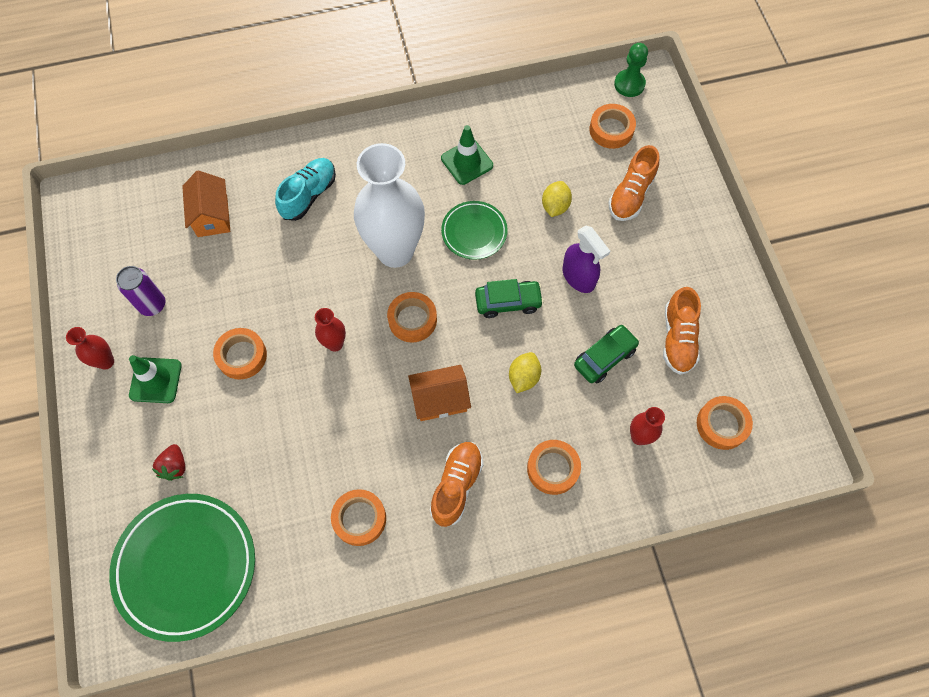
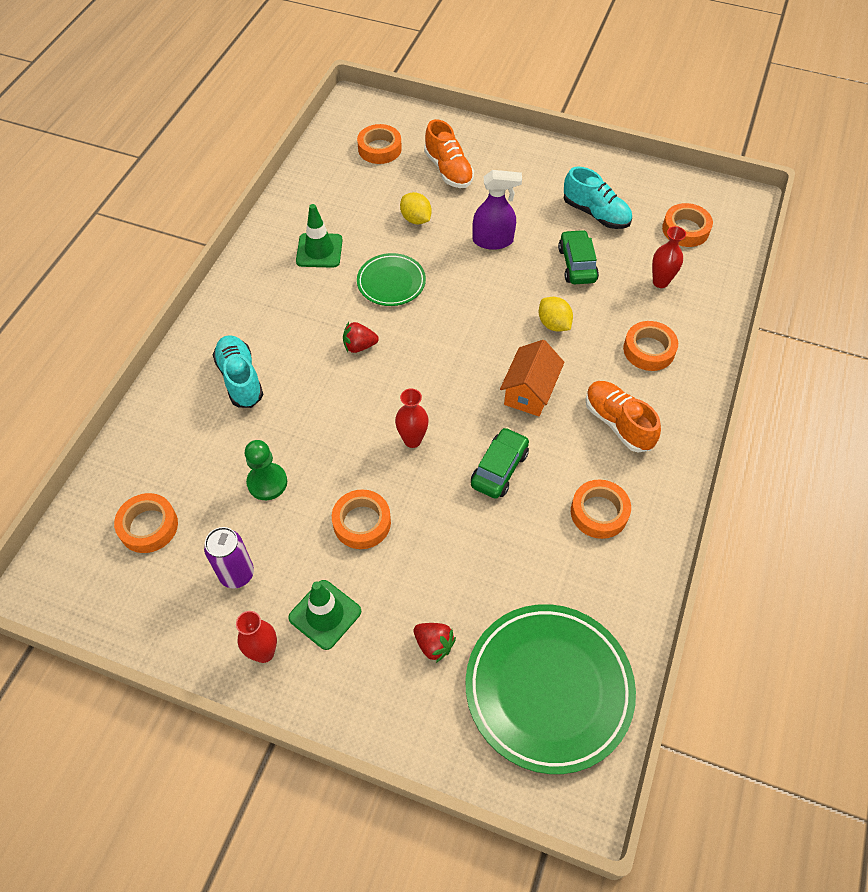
camera: 55 degrees left, 10 degrees down
orange house [182,170,230,237] -> none
white vase [354,143,425,268] -> red strawberry [343,322,379,353]
orange tape [387,292,437,342] -> orange tape moved to [114,493,178,553]
green car [475,279,544,318] -> green car moved to [471,427,529,499]
green pawn [614,43,648,97] -> green pawn moved to [245,440,287,500]
orange shoe [663,287,701,375] -> turquoise shoe [564,167,632,229]

